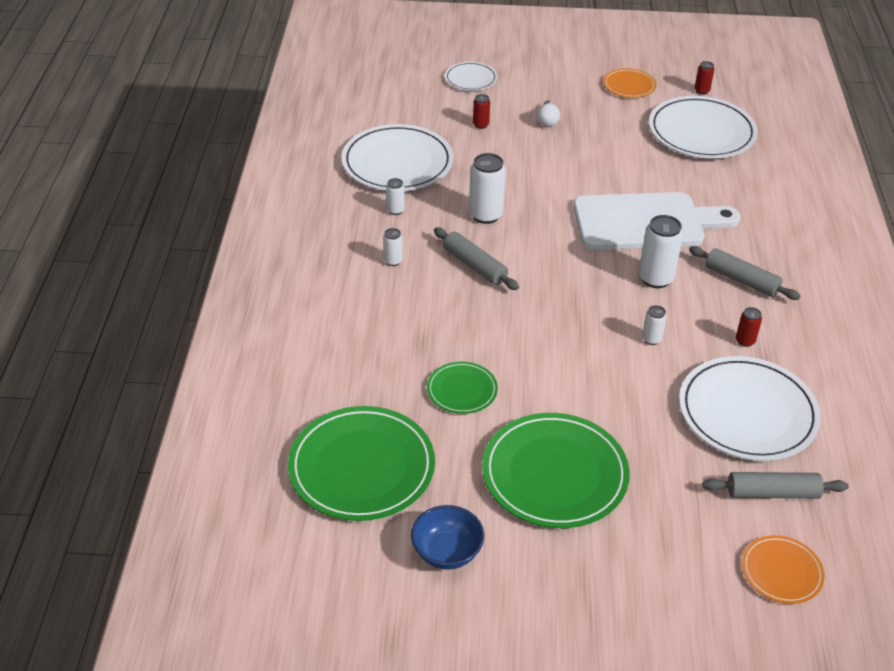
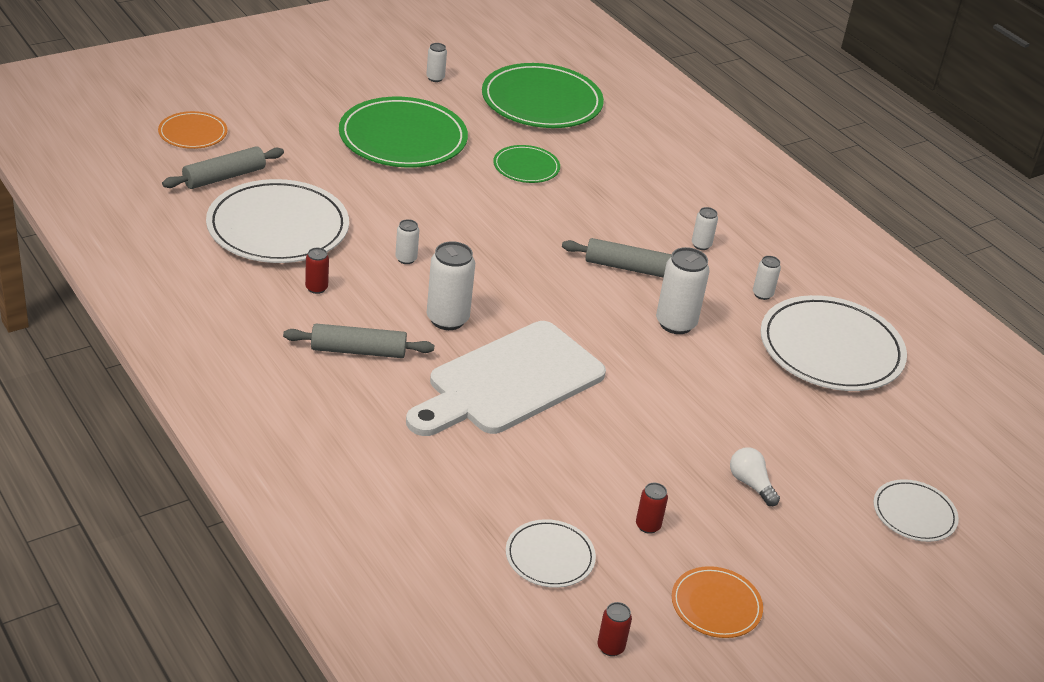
camera: 140 degrees right, 5 degrees down
blue bowl [411,505,484,570] -> white can [426,43,447,82]
red can [473,94,490,129] -> red can moved to [636,483,668,534]
white plate [649,96,758,159] -> white plate [506,519,596,588], size x0.52

